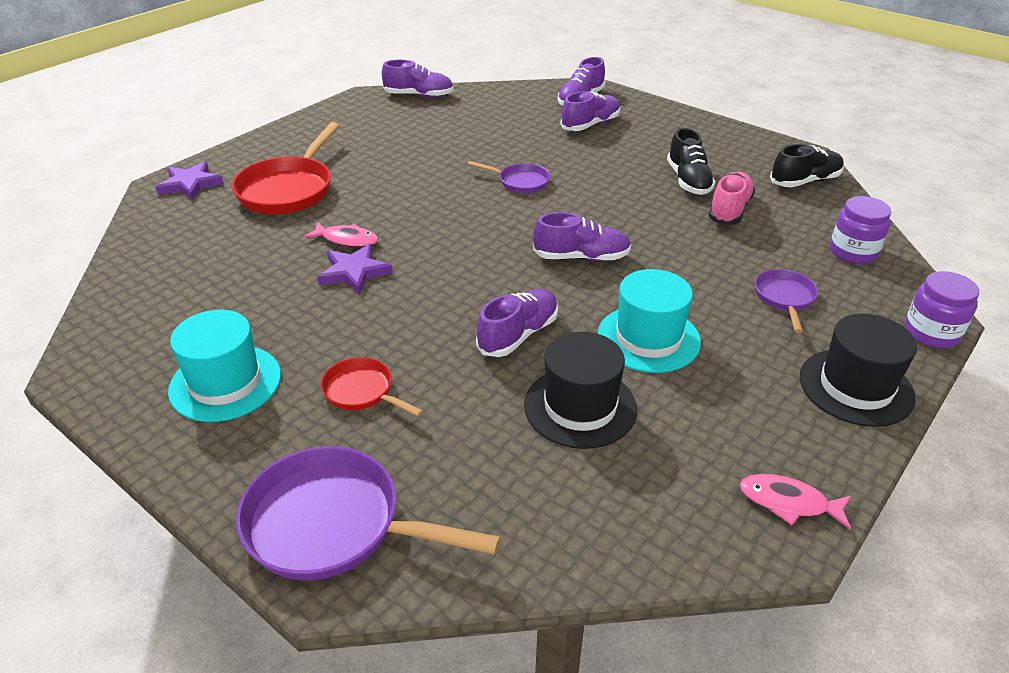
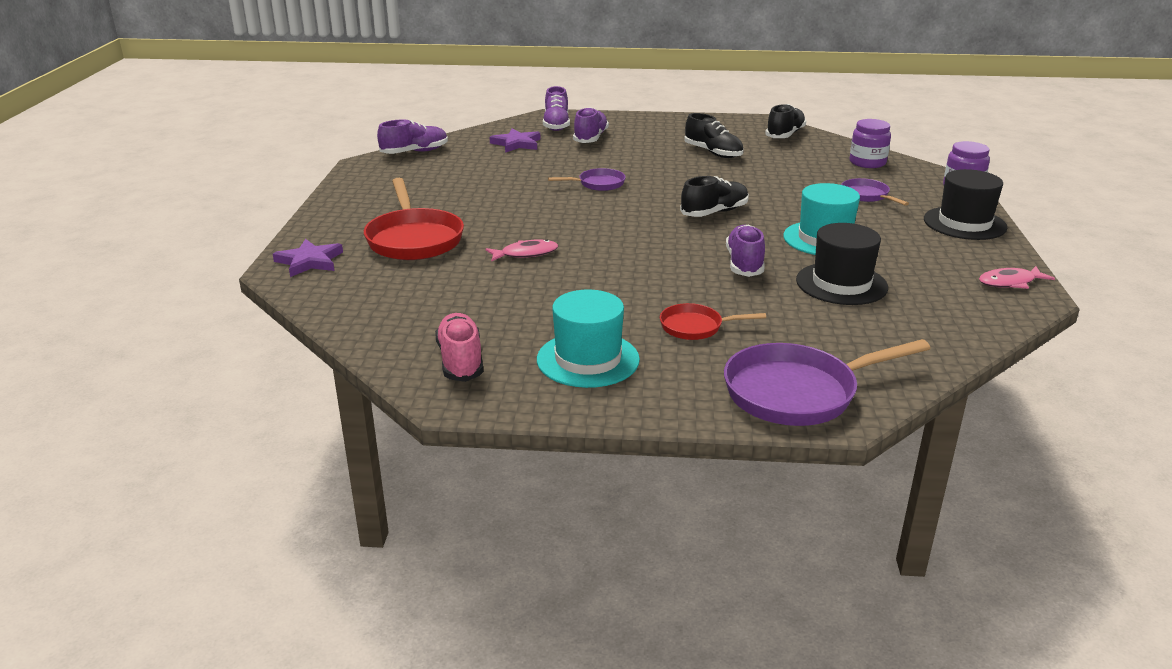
camera: 35 degrees left, 10 degrees down
purple star [317,244,393,295] -> purple star moved to [490,128,540,153]
purple shoe [533,212,631,261] -> black shoe [680,176,749,217]
pink shoe [709,172,755,225] -> pink shoe moved to [435,313,483,382]

